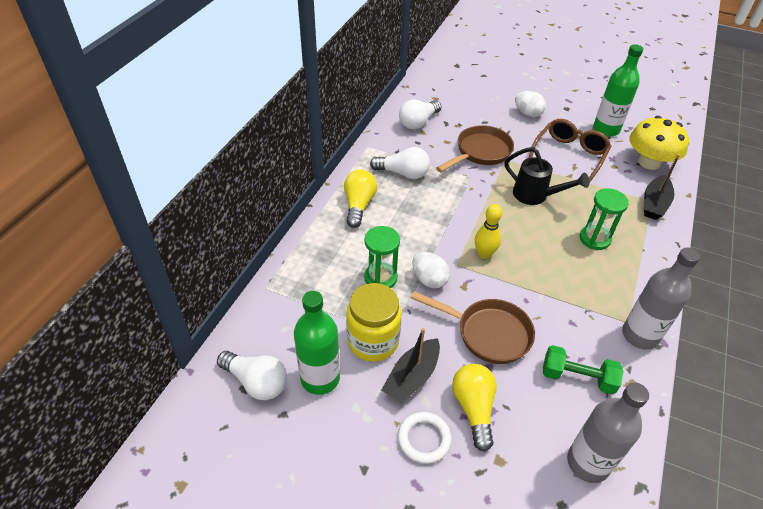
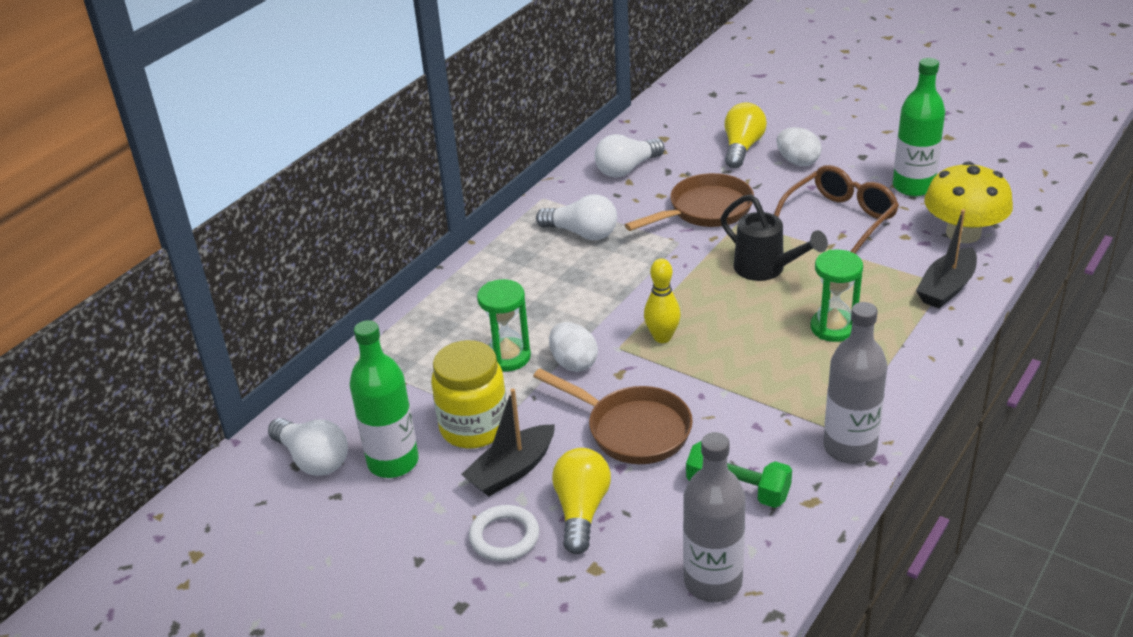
camera: 15 degrees right, 10 degrees down
yellow light bulb [344,169,377,228] -> yellow light bulb moved to [725,102,767,168]

